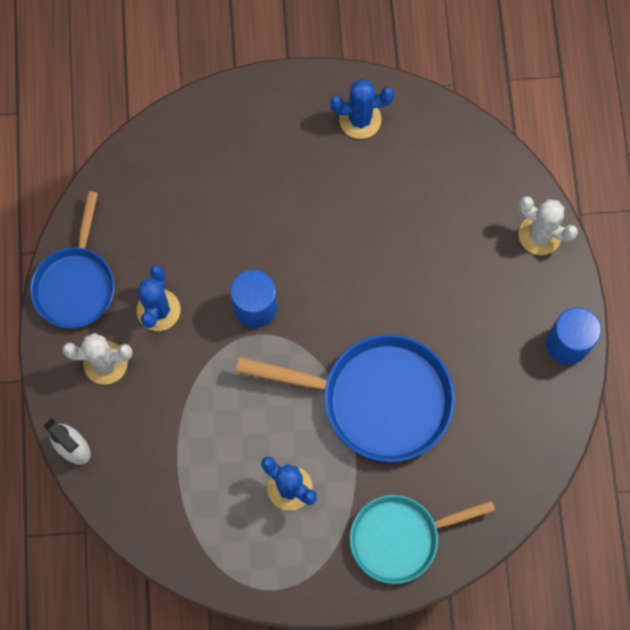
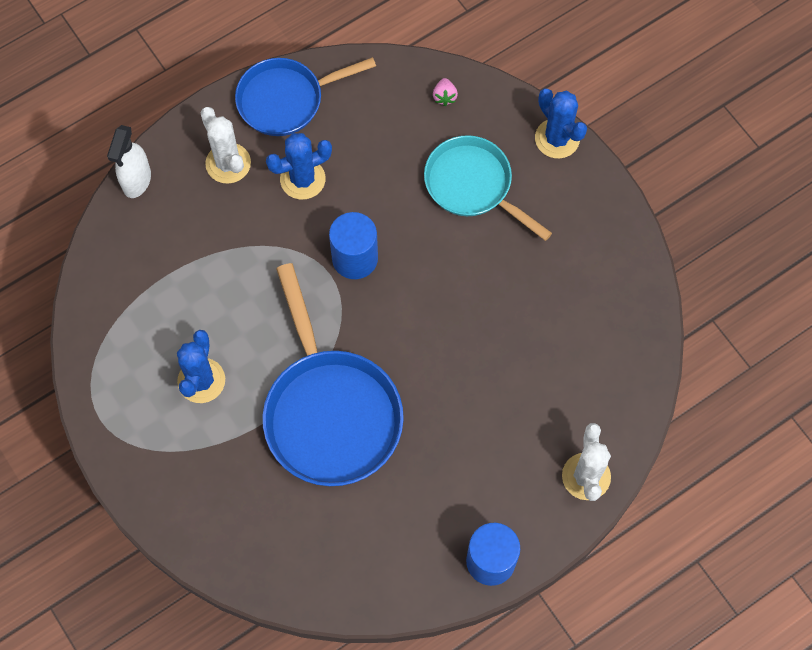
camera: 60 degrees right, 5 degrees down
blue cactus [330,79,394,139] -> blue cactus moved to [535,89,587,159]
turquoise pan [350,495,495,584] -> turquoise pan moved to [424,135,552,241]
none -> pink strawberry [433,78,458,106]

